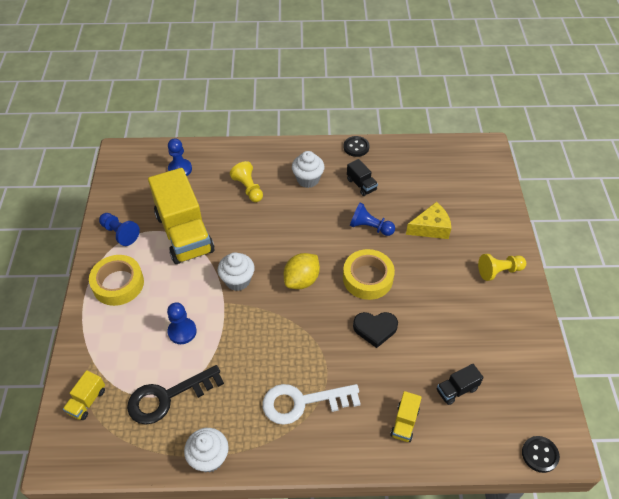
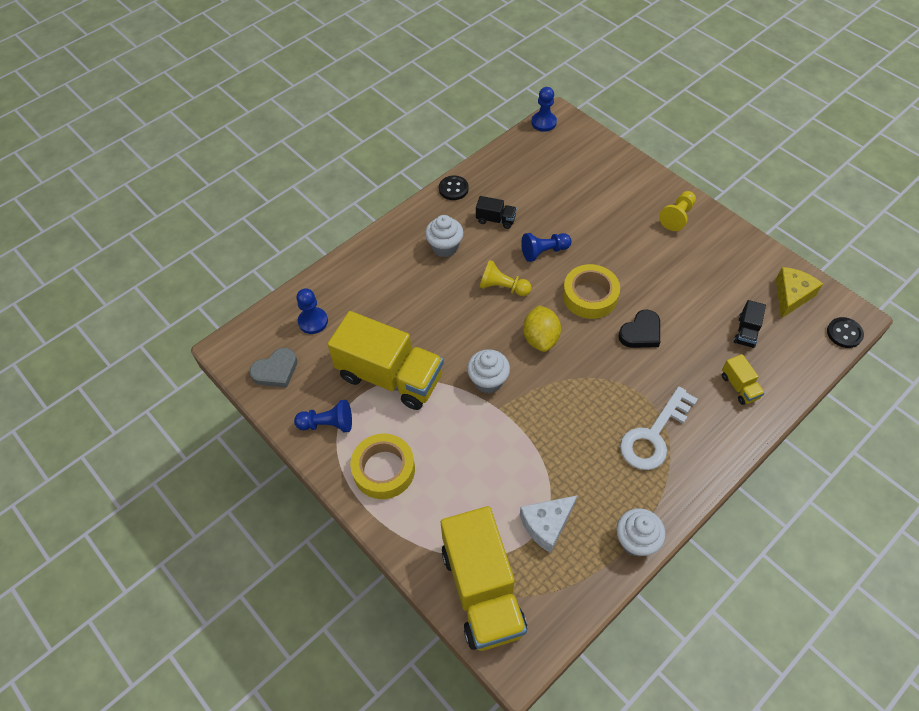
camera: 40 degrees left, 5 degrees up
yellow truck [63,370,105,420] -> yellow truck [441,506,527,651], size x2.37
black key [127,365,224,425] -> white cheese [520,496,577,553]
blue pawn [167,302,197,344] -> blue pawn moved to [532,87,557,132]
yellow pawn [230,161,263,202] -> yellow pawn moved to [480,260,532,296]
yellow cheese [406,202,451,239] -> yellow cheese moved to [776,267,823,318]
none -> grey heart [249,348,297,388]

